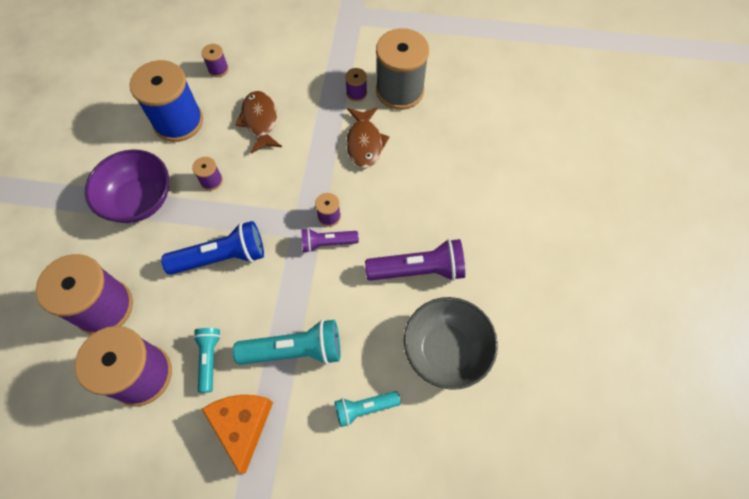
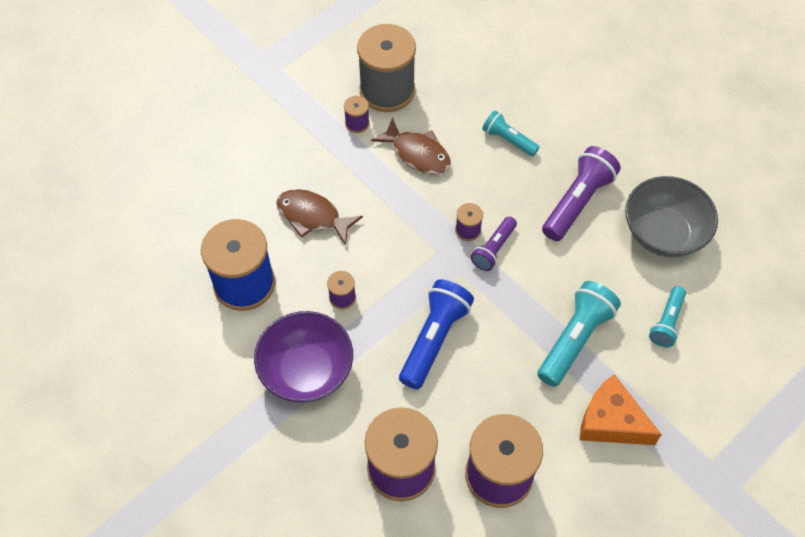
camera: 50 degrees left, 5 degrees down
turquoise flashlight [193,328,221,393] -> turquoise flashlight moved to [482,110,539,156]
purple spool [201,44,229,77] -> none

